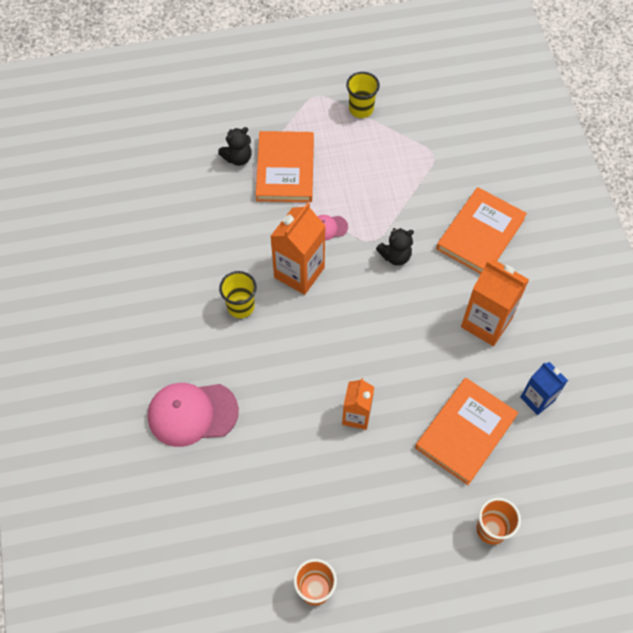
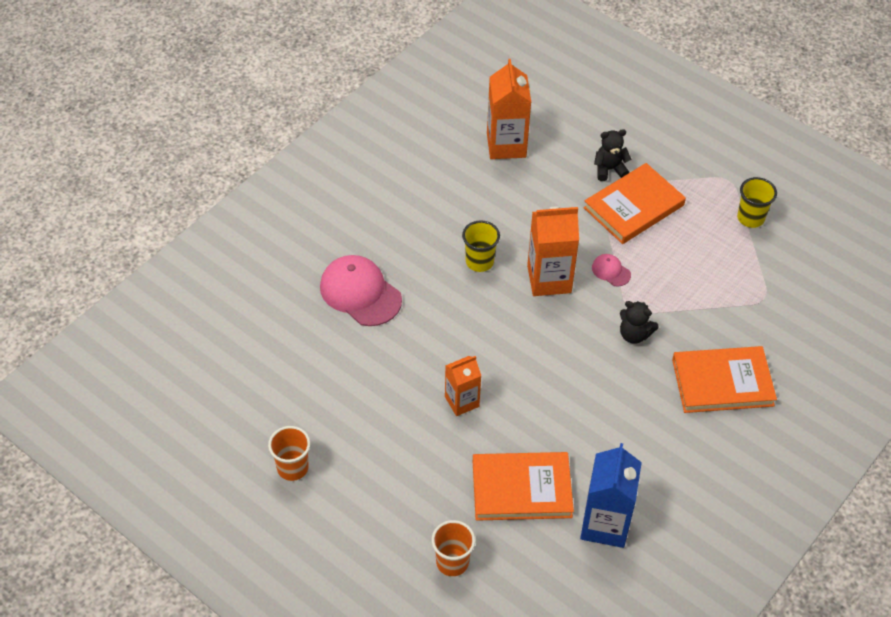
camera: 50 degrees right, 10 degrees down
black teddy bear [218,127,251,166] -> black teddy bear turned 150 degrees clockwise [594,129,631,181]
orange carton [461,259,529,346] -> orange carton moved to [487,59,531,159]
blue carton [520,362,568,415] -> blue carton [580,443,642,548], size x1.59

